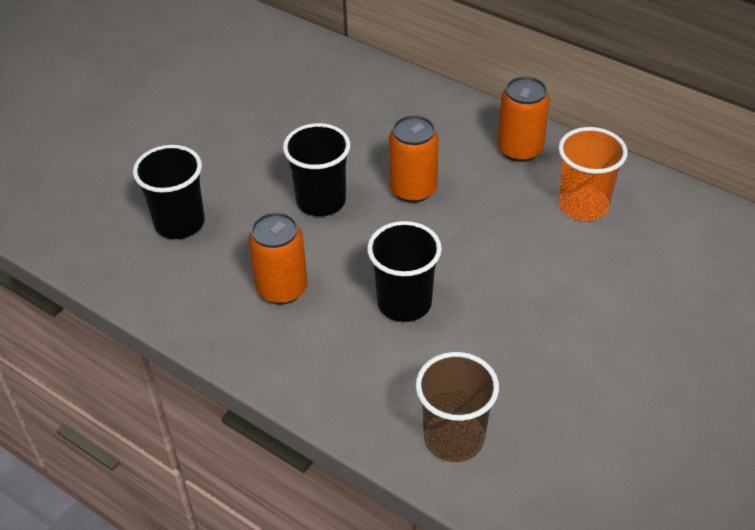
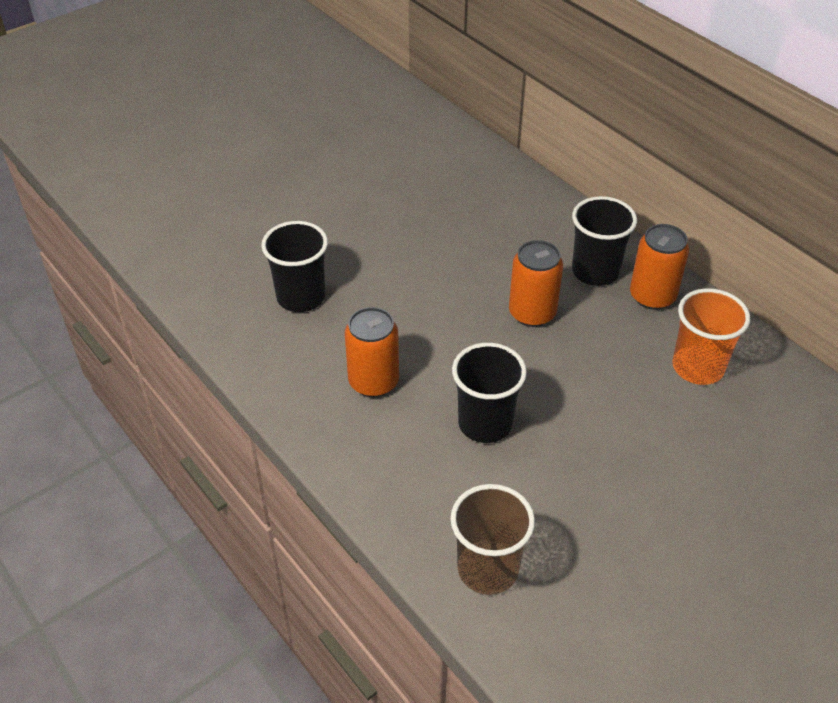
camera: 15 degrees right, 0 degrees up
black cup [283,123,350,216] -> black cup moved to [572,196,637,286]

